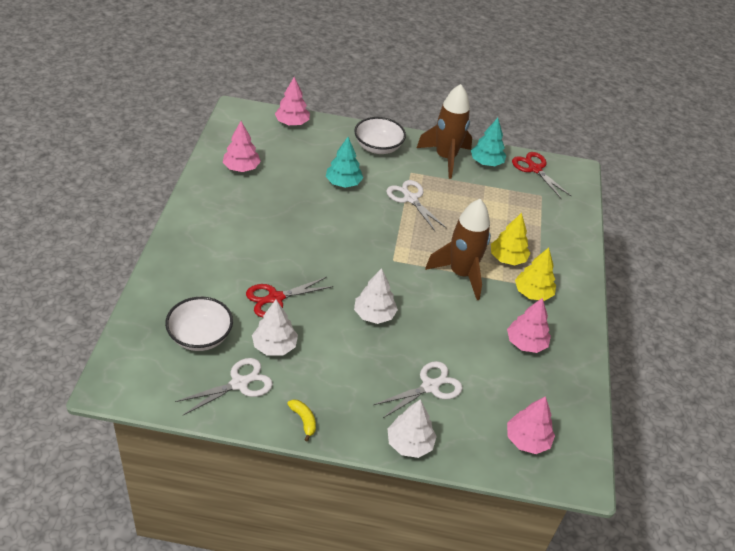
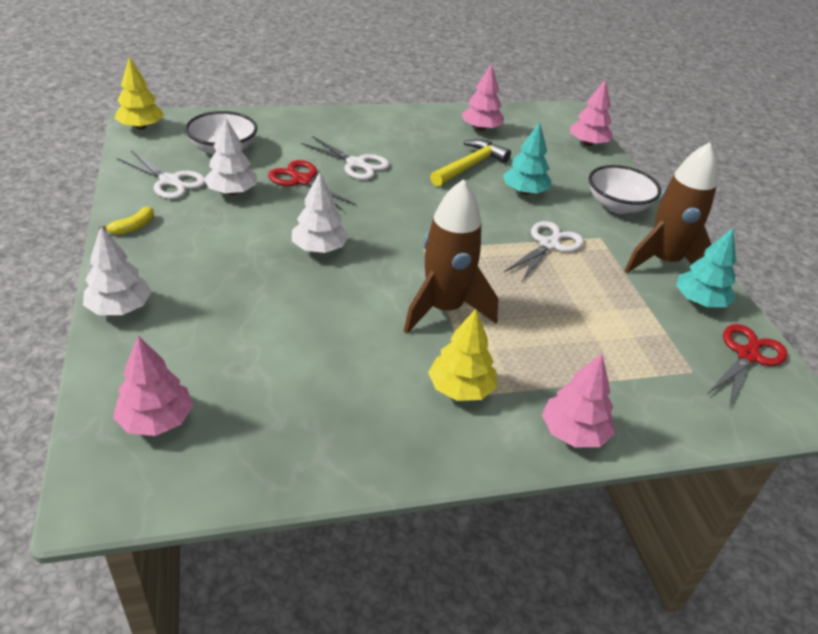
camera: 70 degrees right, 5 degrees down
white scissors [373,361,463,419] -> white scissors moved to [301,136,390,180]
yellow tree [491,213,530,265] -> yellow tree moved to [114,57,164,130]
pink tree [507,298,551,353] -> pink tree moved to [542,354,615,447]
none -> yellow hammer [430,139,511,187]

